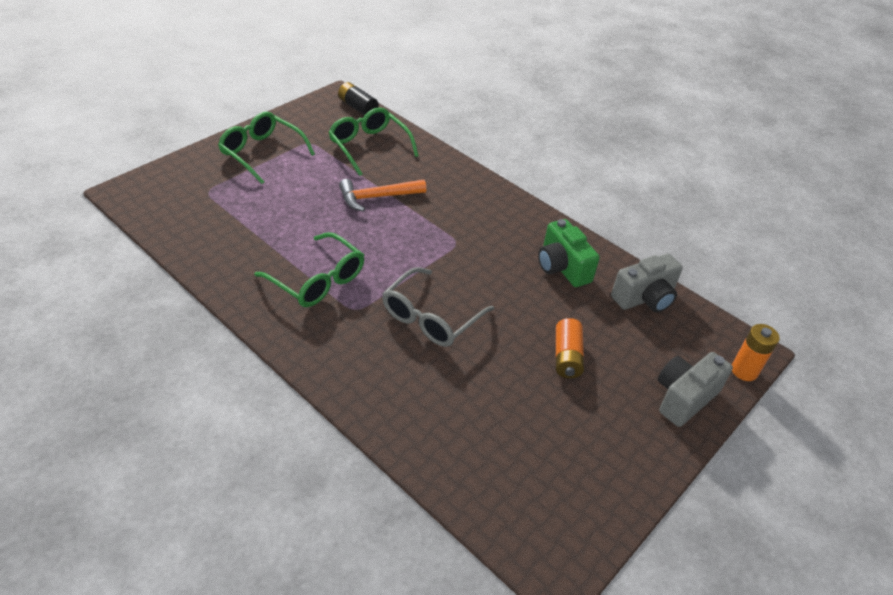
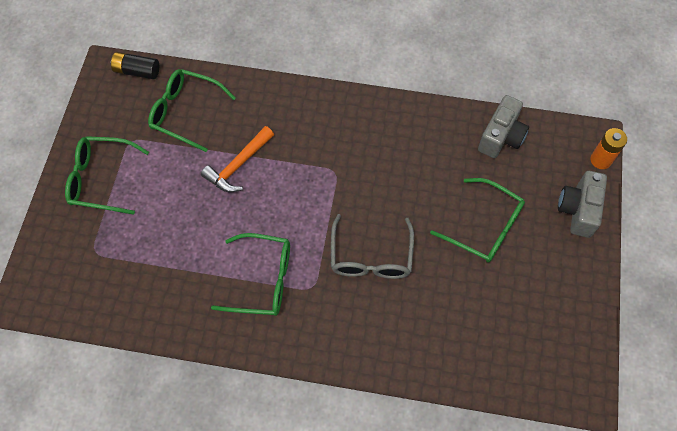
camera: 30 degrees left, 20 degrees up
green camera [538,219,600,287] -> none
orange battery [556,318,584,378] -> green glasses [430,178,525,263]

